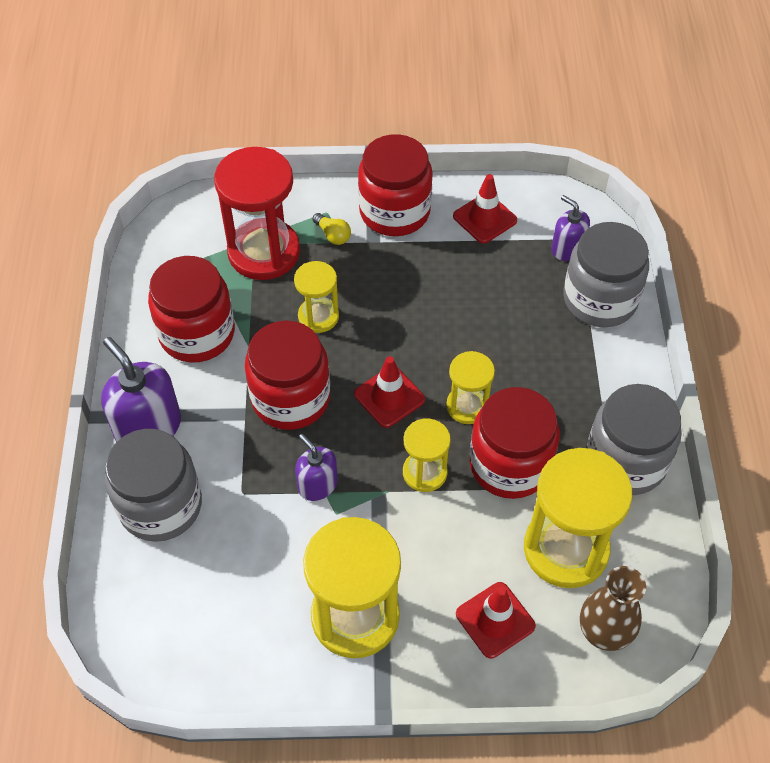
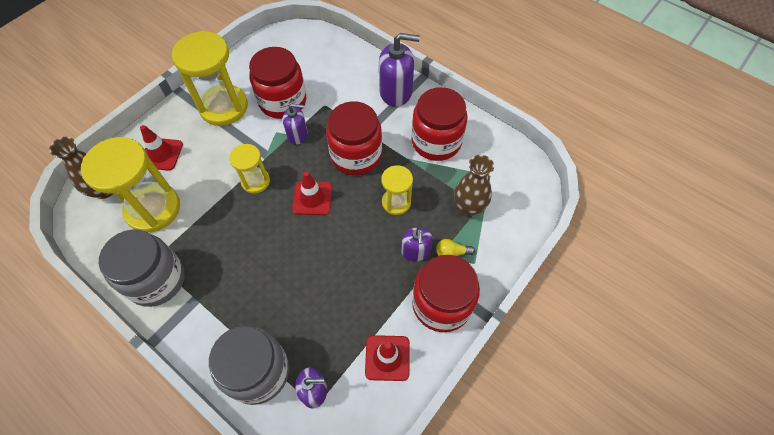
camera: 130 degrees right, 5 degrees up
grey jar [105,429,202,542] -> none
red hourglass [214,147,300,280] -> brown vase [454,155,494,216]
yellow hourglass [446,351,495,424] -> none
red jar [469,387,560,499] -> red jar moved to [249,47,306,119]
none -> purple soap dispenser [401,228,433,261]

